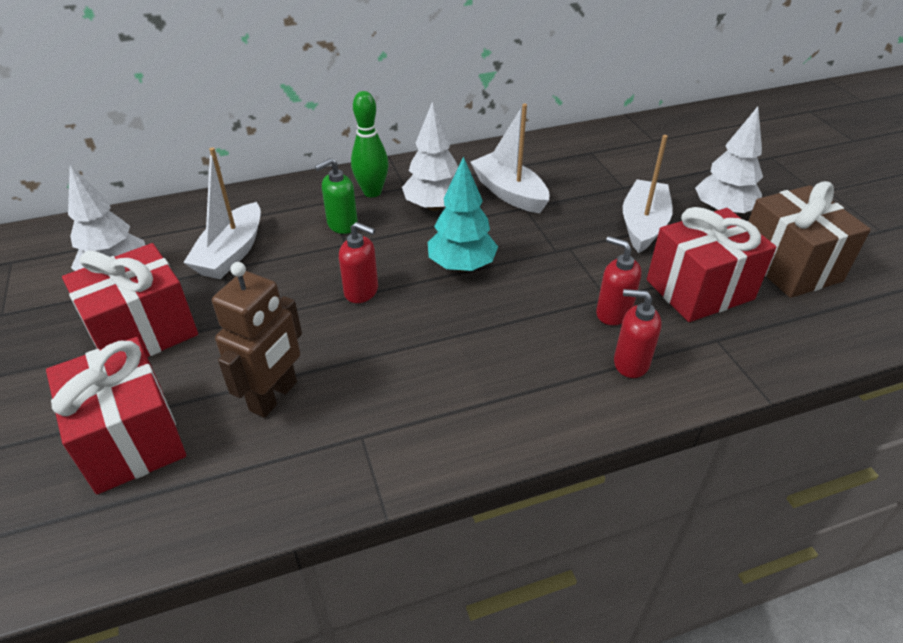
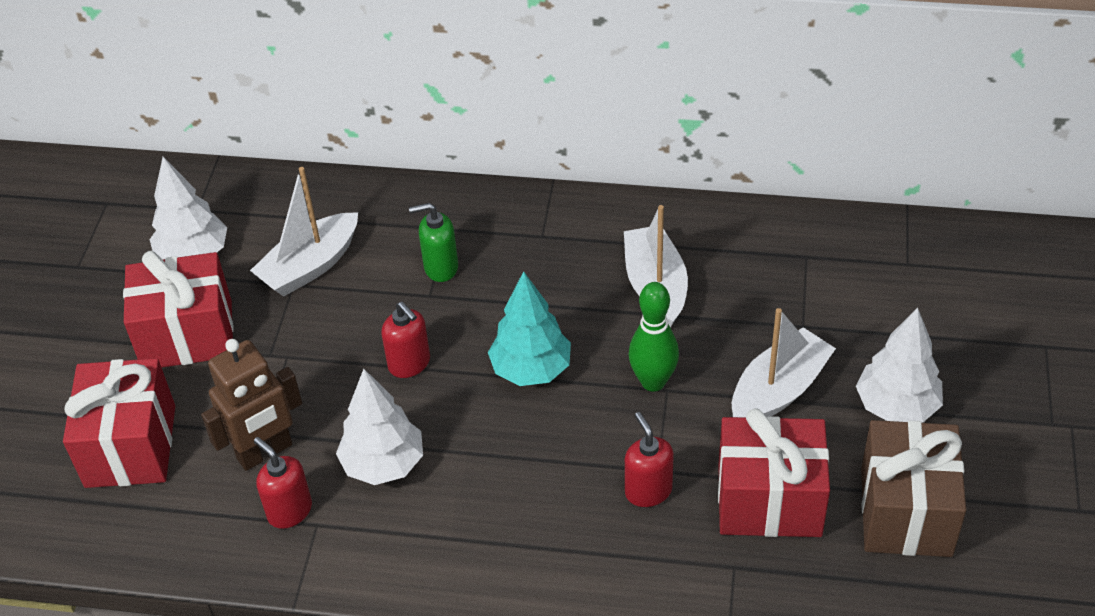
camera: 30 degrees right, 5 degrees up
green bowling pin [351,91,389,198] -> green bowling pin moved to [629,282,679,392]
white tree [402,101,458,211] -> white tree moved to [336,369,423,485]
red soap dispenser [614,289,662,378] -> red soap dispenser moved to [254,437,312,529]

